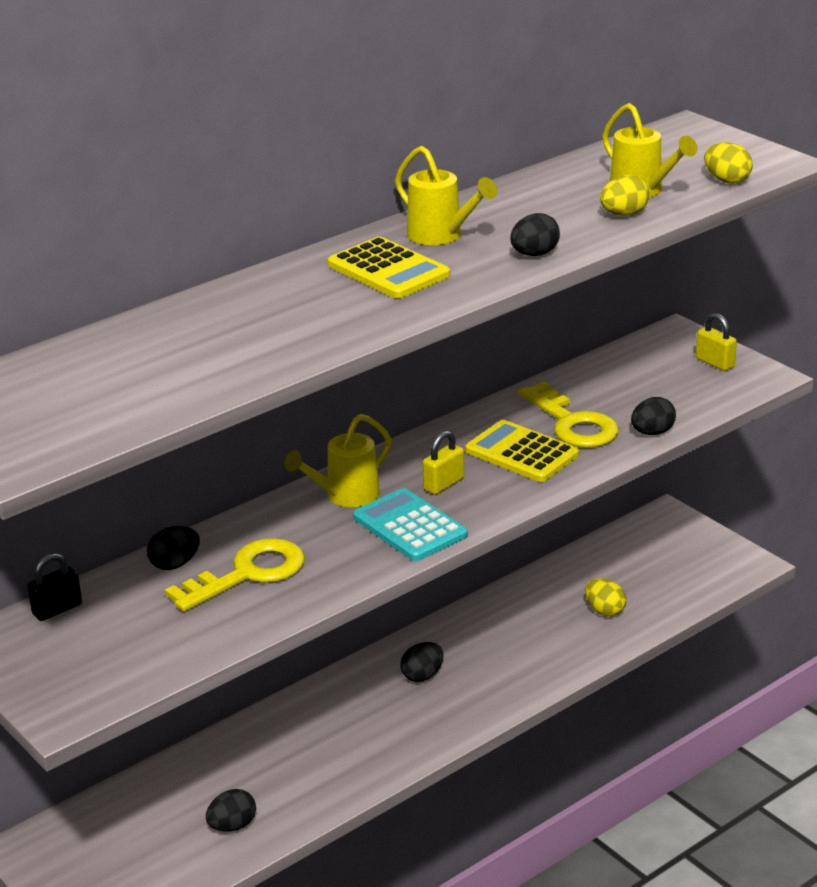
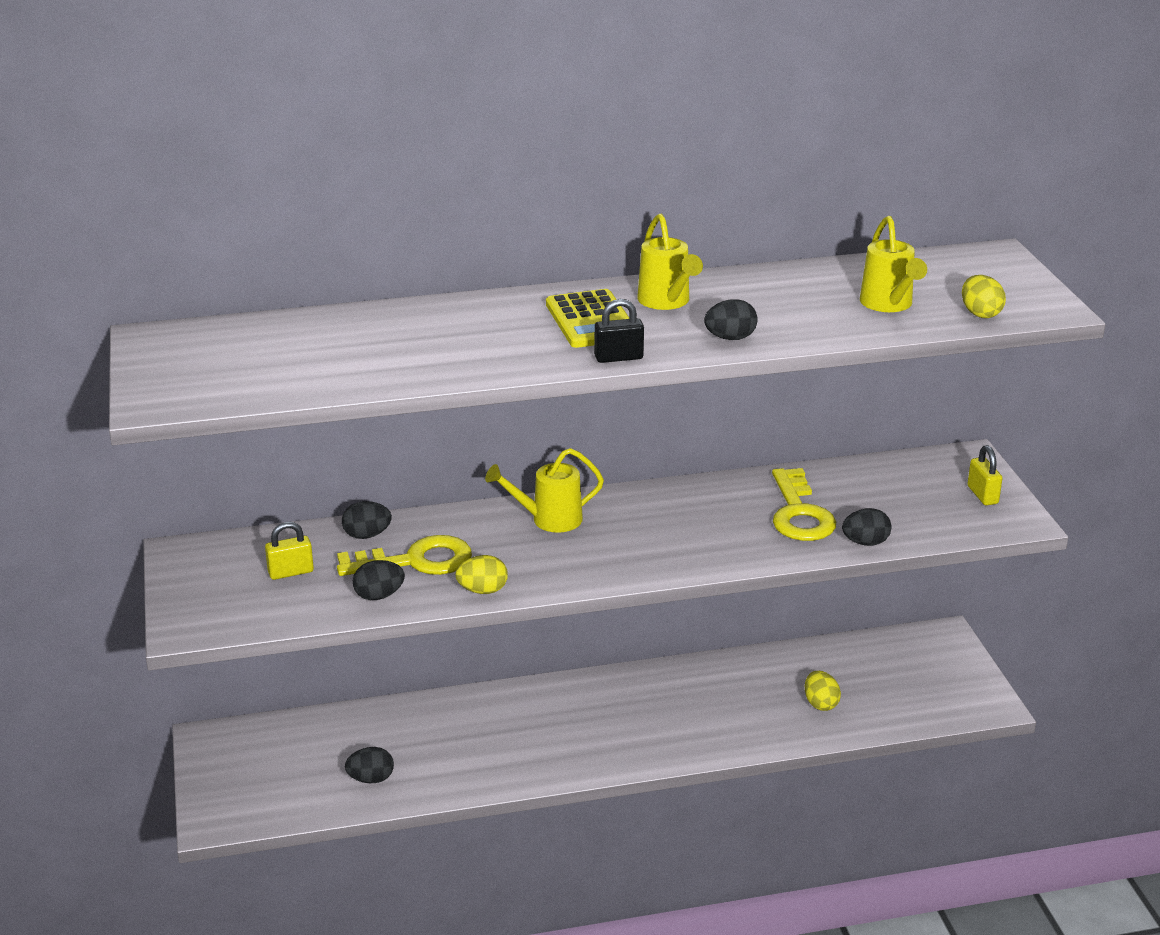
camera: 25 degrees right, 0 degrees up
black padlock [27,553,82,621] -> black padlock moved to [594,299,644,363]
turquoise calculator [353,488,468,561] -> none
black egg [401,642,444,682] -> black egg moved to [353,560,405,600]
yellow padlock [423,431,464,495] -> yellow padlock moved to [265,522,314,580]
yellow calculator [465,420,579,482] -> none
yellow egg [600,175,649,216] -> yellow egg moved to [455,555,508,594]

